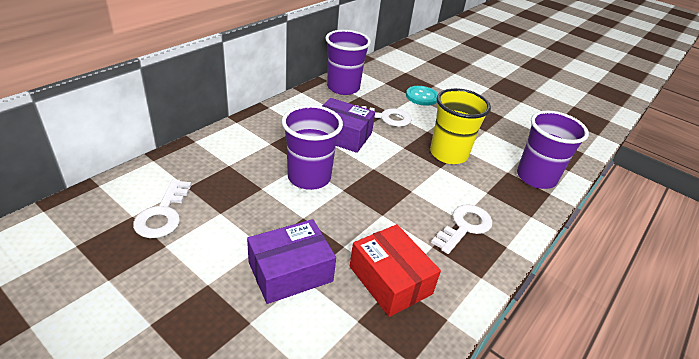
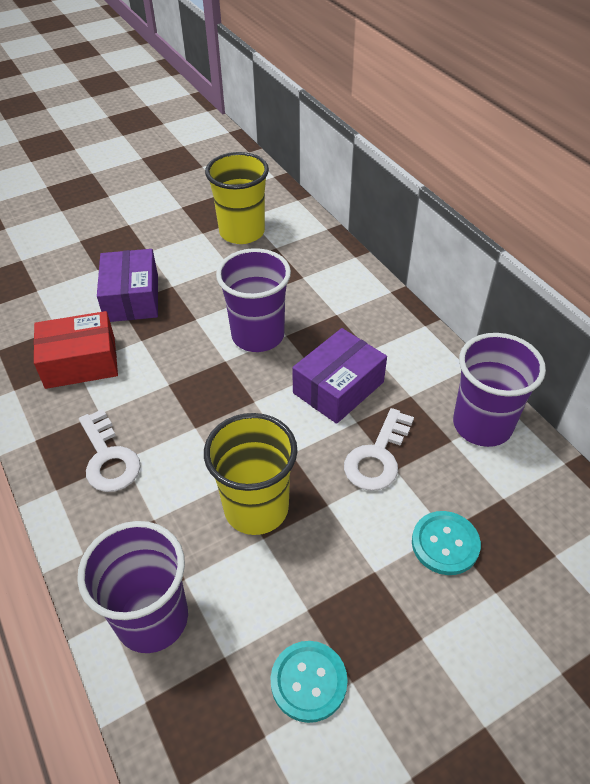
camera: 115 degrees right, 10 degrees up
white key [133,179,192,238] -> yellow cup [205,152,269,244]
none -> turquoise button [271,641,348,723]

